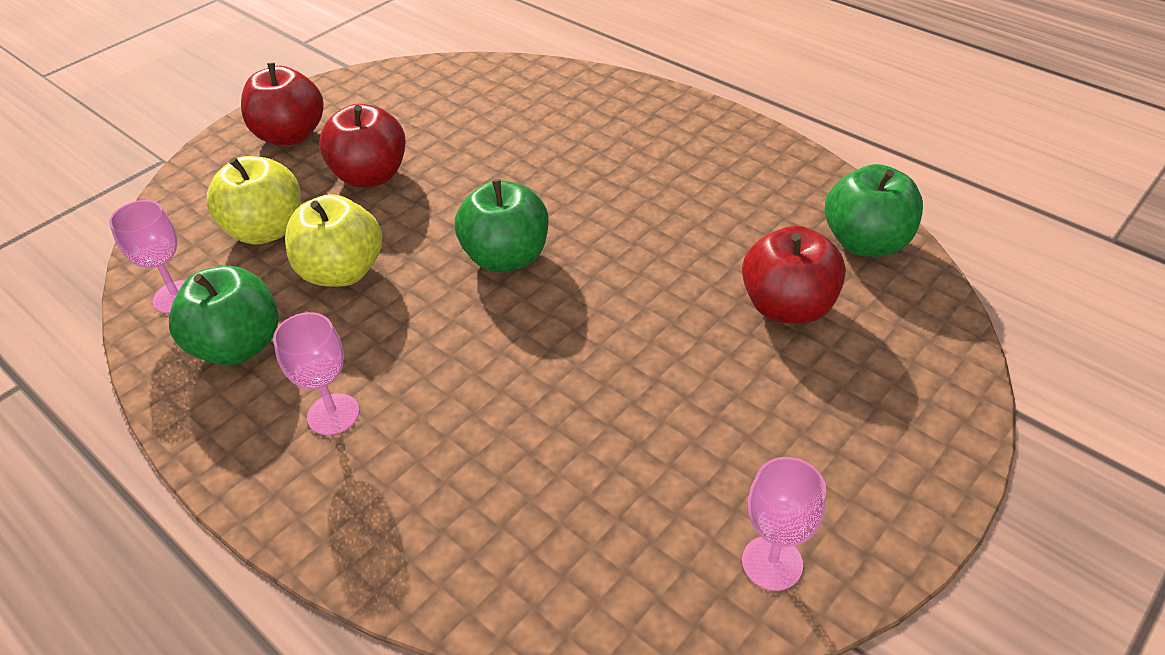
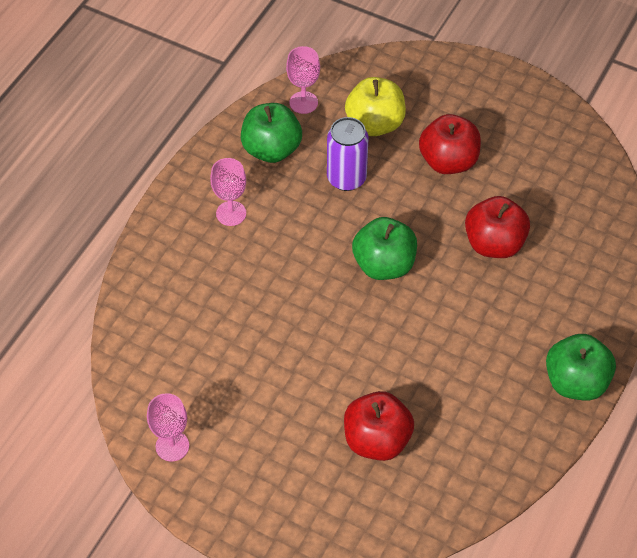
camera: 75 degrees right, 10 degrees up
red apple [241,63,324,145] -> red apple moved to [465,196,530,258]
yellow apple [285,194,382,287] -> purple can [327,117,369,191]
green apple [825,164,923,257] -> green apple moved to [546,334,616,401]

